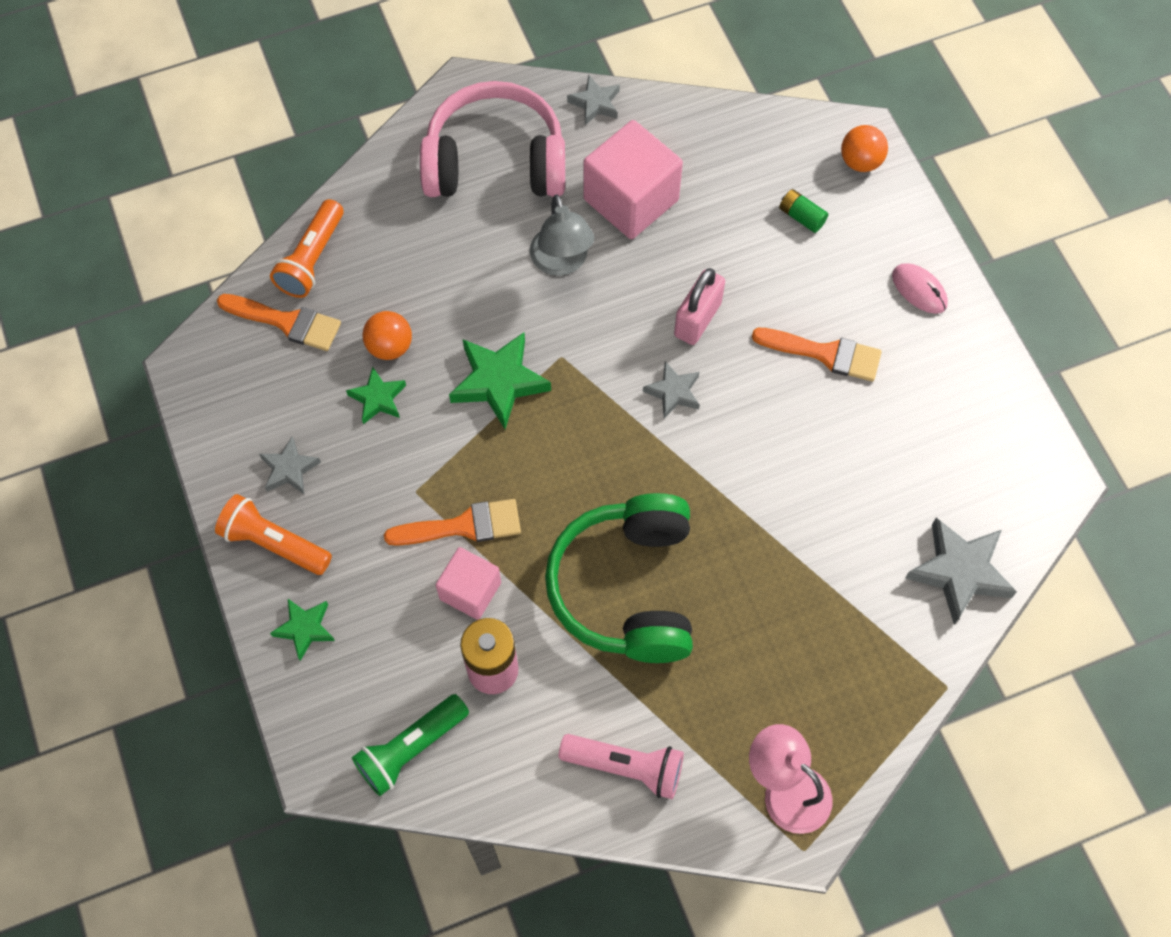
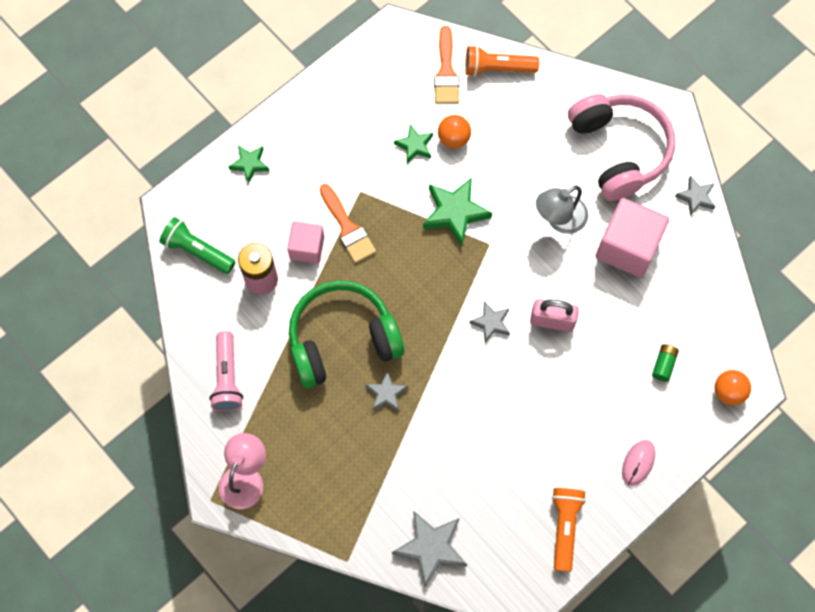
camera: 70 degrees right, 5 degrees up
orange flashlight [215,494,332,575] -> orange flashlight moved to [552,488,586,572]
grey star [259,436,321,494] -> grey star moved to [365,371,408,412]
orange brush [752,328,882,382] -> none

